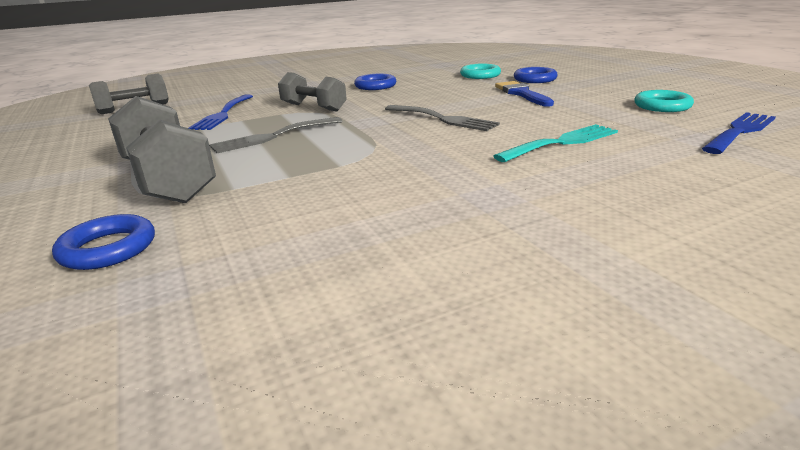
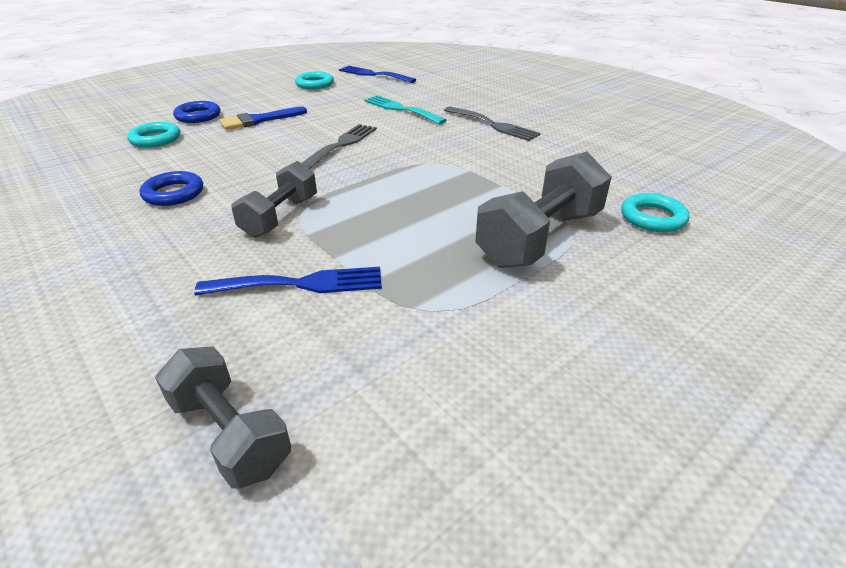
camera: 105 degrees left, 10 degrees up
blue ring [52,214,155,270] -> turquoise ring [621,193,690,232]
grey fork [209,117,342,153] -> grey fork moved to [444,106,541,141]

